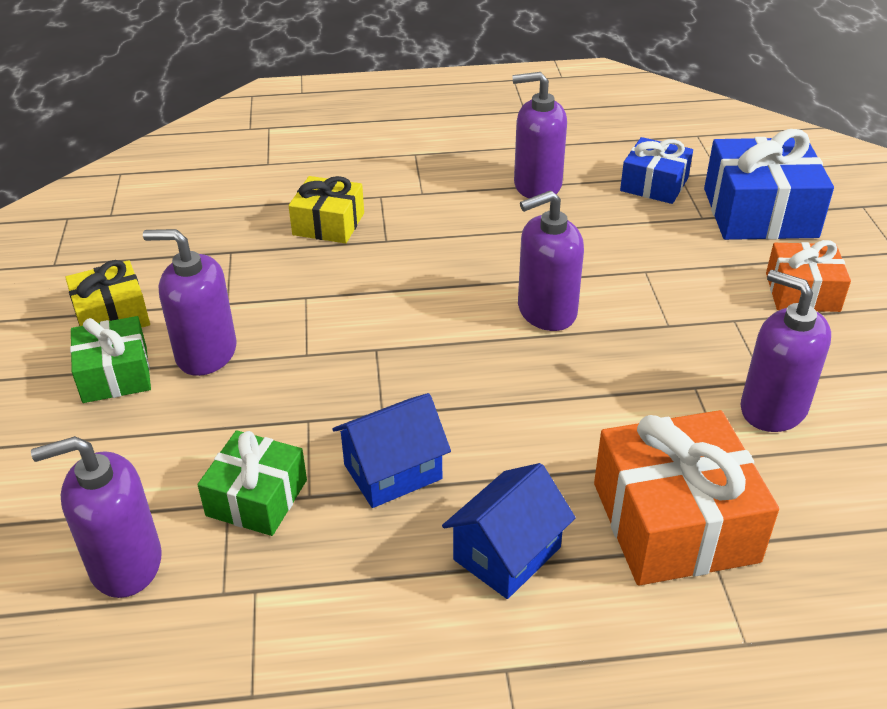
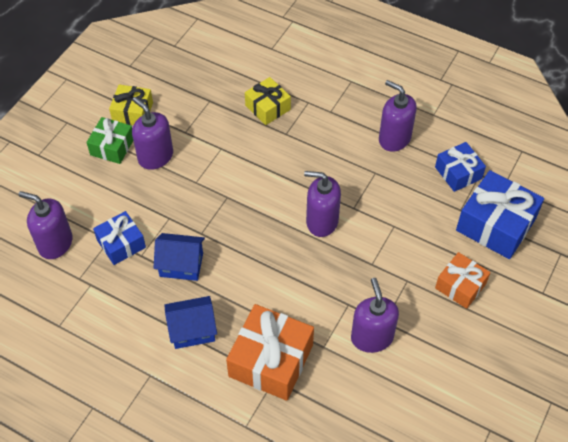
camera: 35 degrees right, 15 degrees up
green gift [197,430,307,536] -> blue gift [93,211,146,265]

